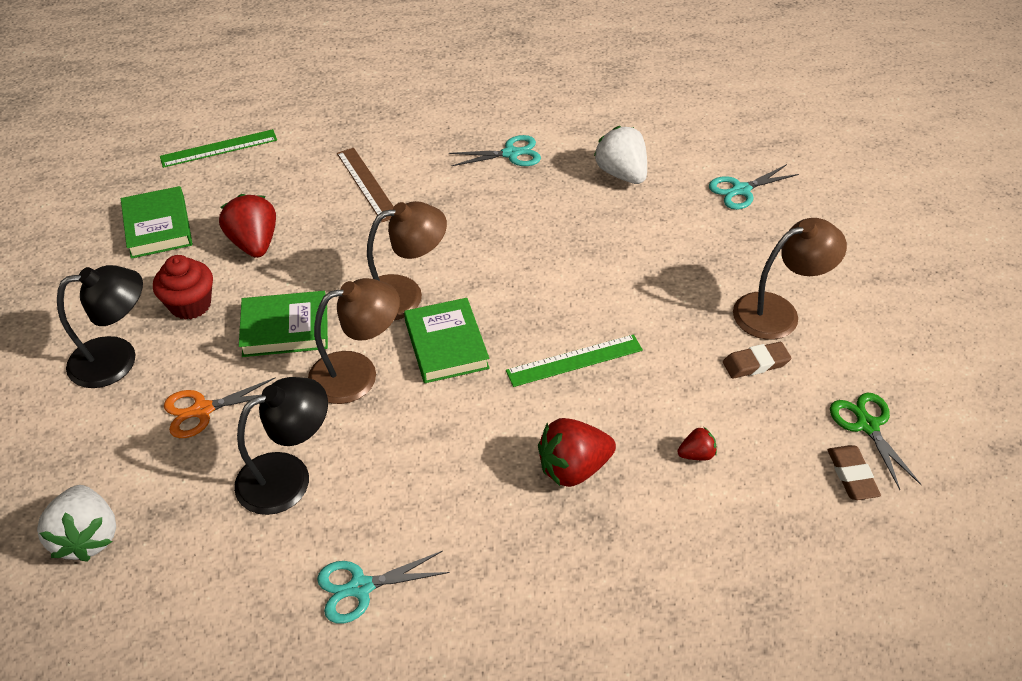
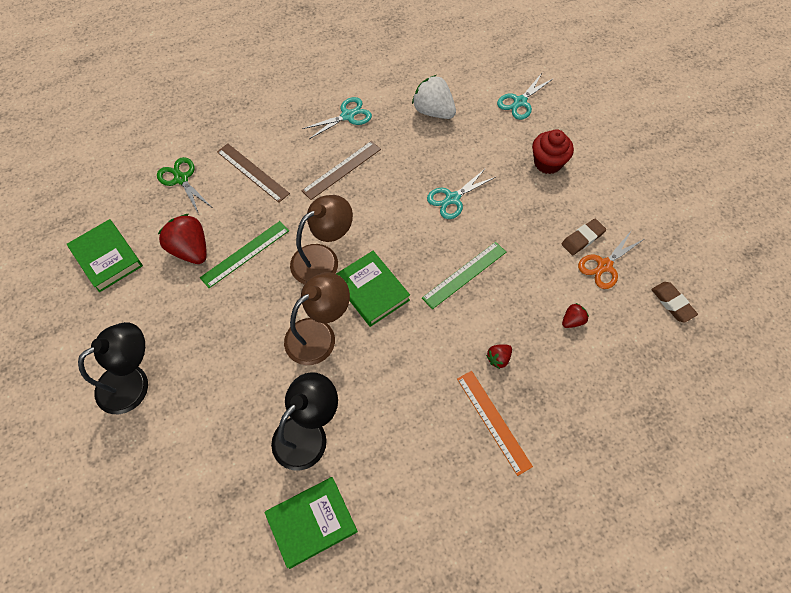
camera: 20 degrees left, 15 degrees up
white strawberry [37,485,116,562] -> none
red cupcake [153,255,213,320] -> red cupcake moved to [532,129,574,174]
green ruler [160,129,277,168] -> green ruler moved to [200,221,289,288]
orange scissors [164,377,276,438] -> orange scissors moved to [578,230,644,289]
green book [239,291,328,357] -> green book moved to [264,477,358,569]
turquoise scissors [317,551,450,624] -> turquoise scissors moved to [427,168,495,219]
red strawberry [538,418,616,487] -> red strawberry [486,344,512,369], size x0.50
brown lamp [733,218,847,340] -> none
green scissors [830,393,922,490] -> green scissors moved to [157,157,211,213]
none -> brown ruler [301,141,381,200]
none -> orange ruler [457,371,533,476]

